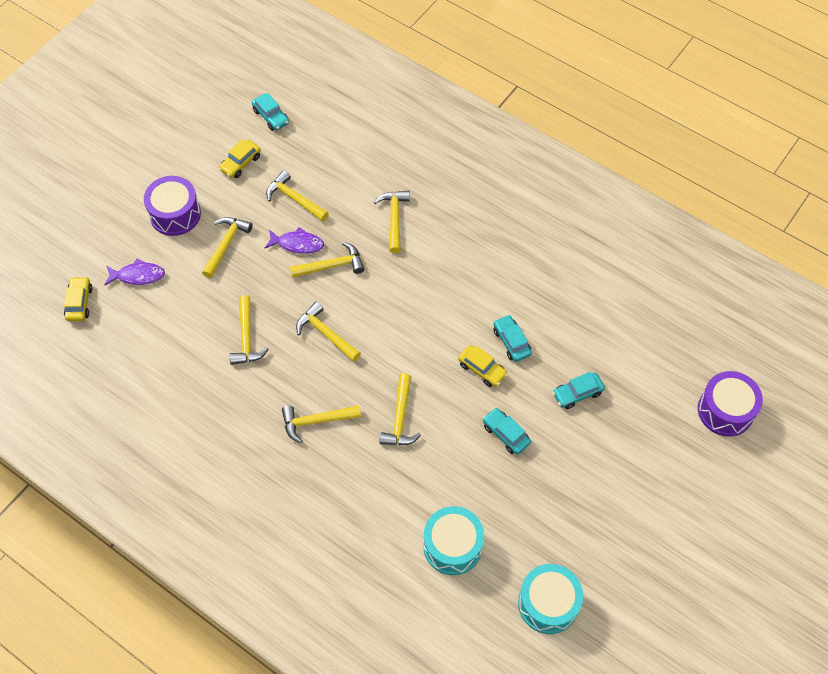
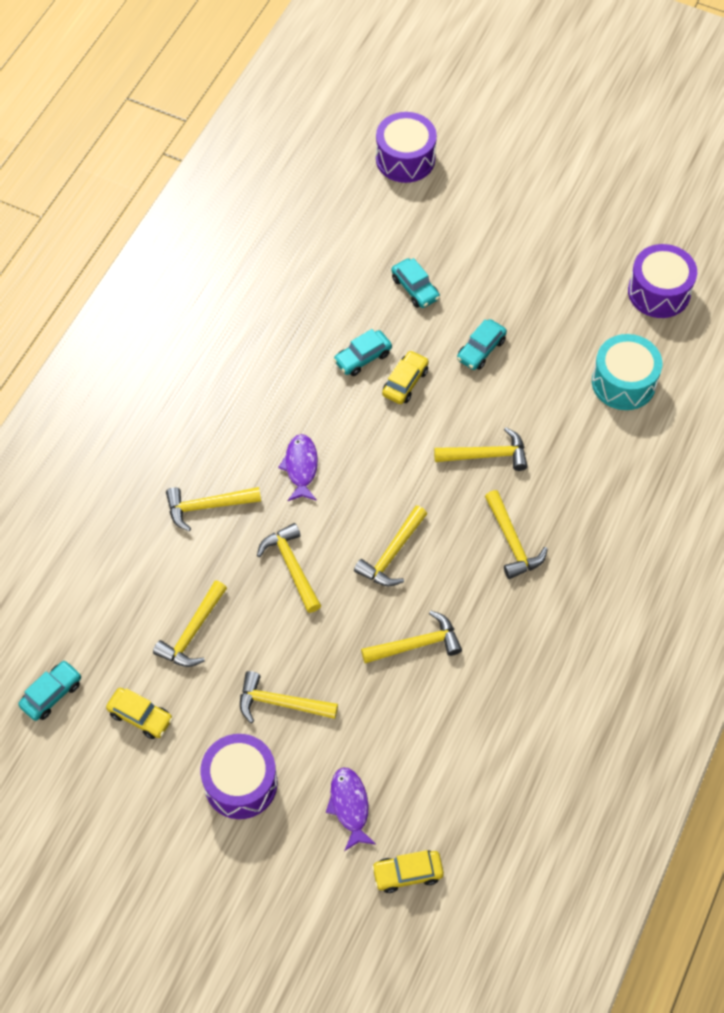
camera: 100 degrees left, 0 degrees up
purple fish [265,227,324,254] -> purple fish moved to [278,434,318,501]
turquoise drum [518,564,583,634] -> purple drum [628,244,697,318]

